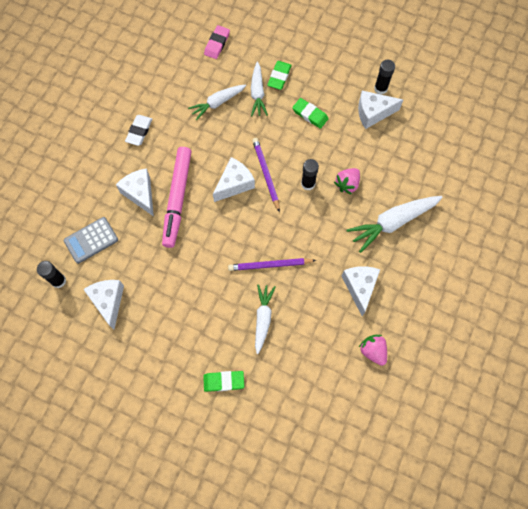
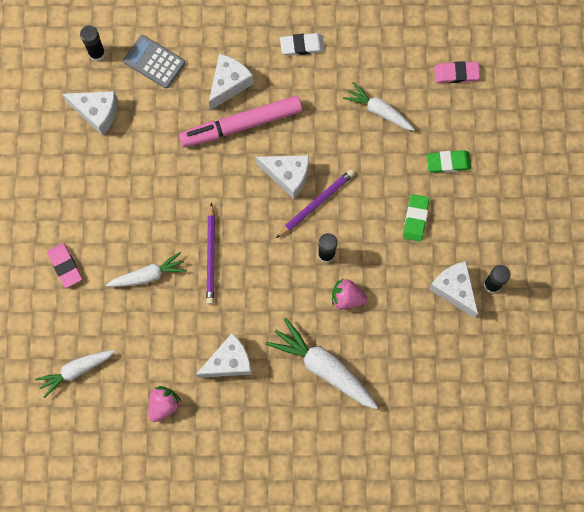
camera: 65 degrees right, 5 degrees up
white cheese [83,280,124,330] -> white cheese turned 60 degrees clockwise [62,91,118,136]
green eraser [203,371,244,392] -> pink eraser [47,243,82,288]
purple pencil [228,258,316,271] -> purple pencil turned 150 degrees counterclockwise [206,202,215,304]
white carrot [251,62,268,116] -> white carrot moved to [35,350,115,398]

